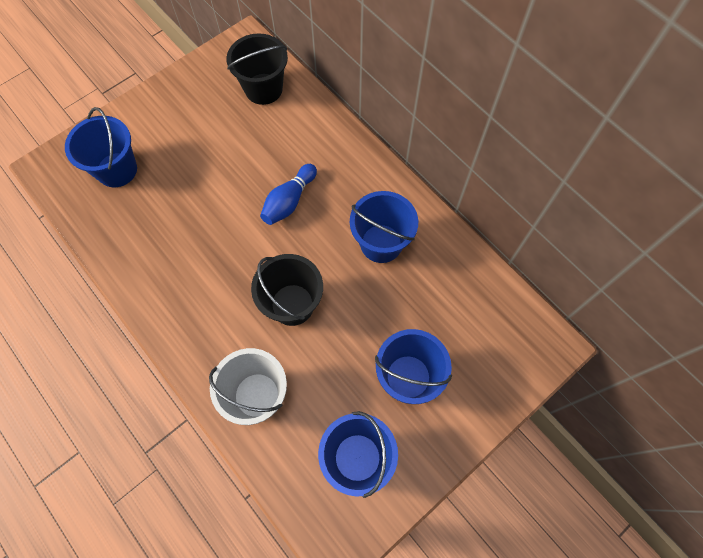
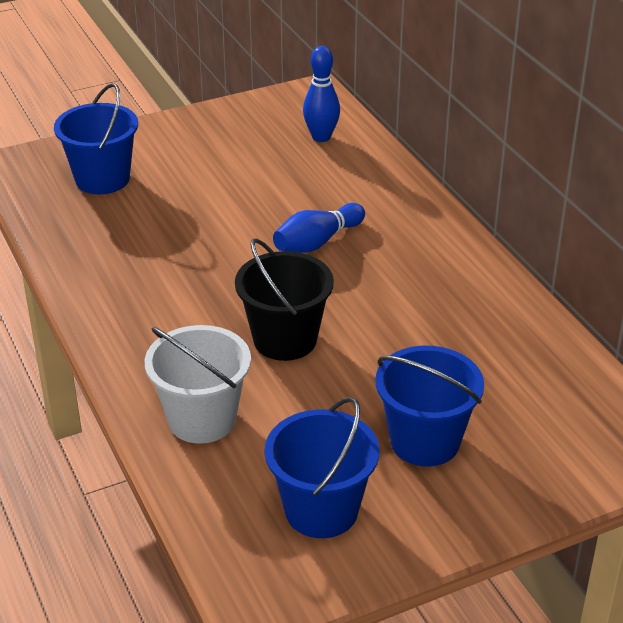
camera: 15 degrees right, 30 degrees down
black bucket [226,33,288,105] -> blue bowling pin [303,46,340,142]
blue bucket [350,191,418,263] -> none

